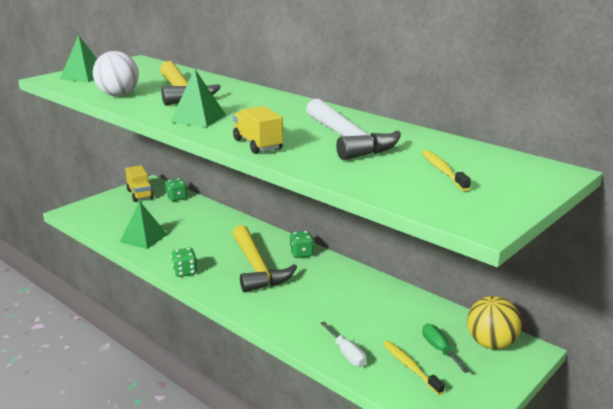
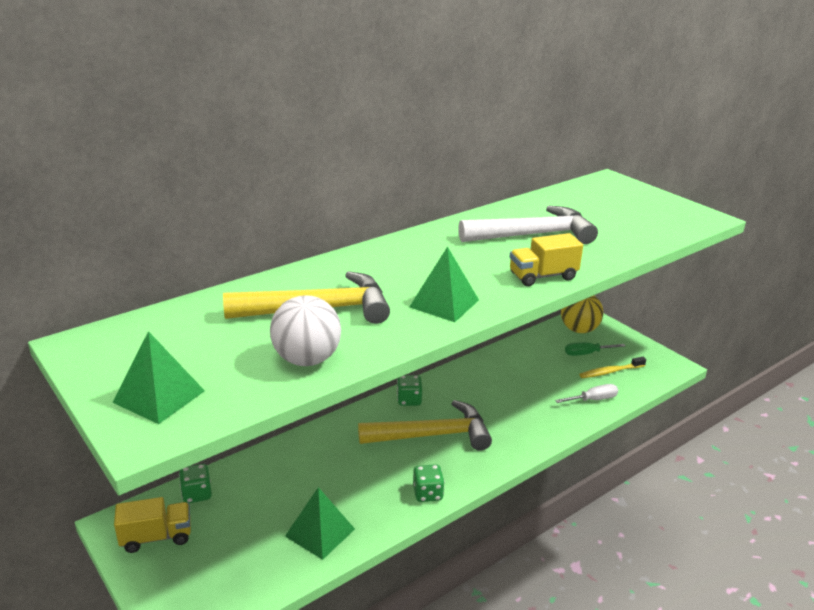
camera: 80 degrees left, 5 degrees up
yellow toothbrush [422,150,471,191] -> none

